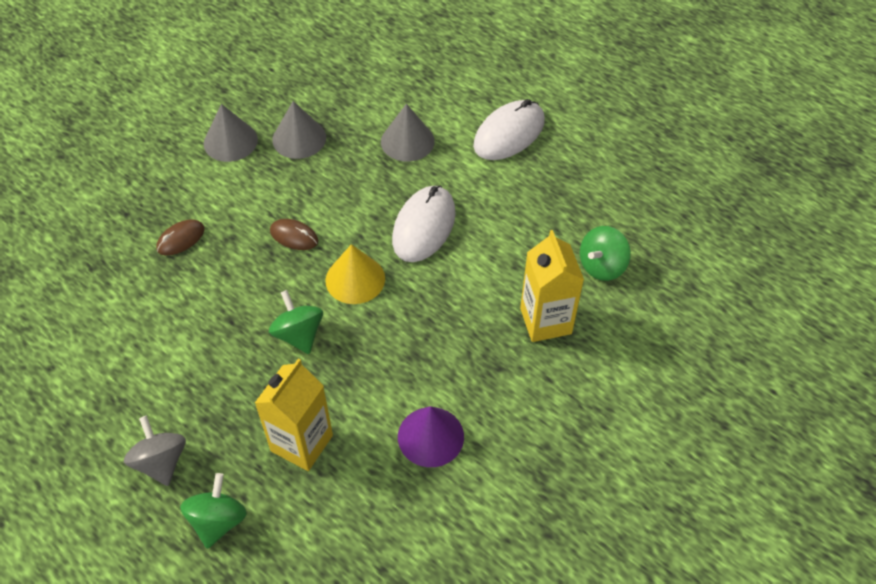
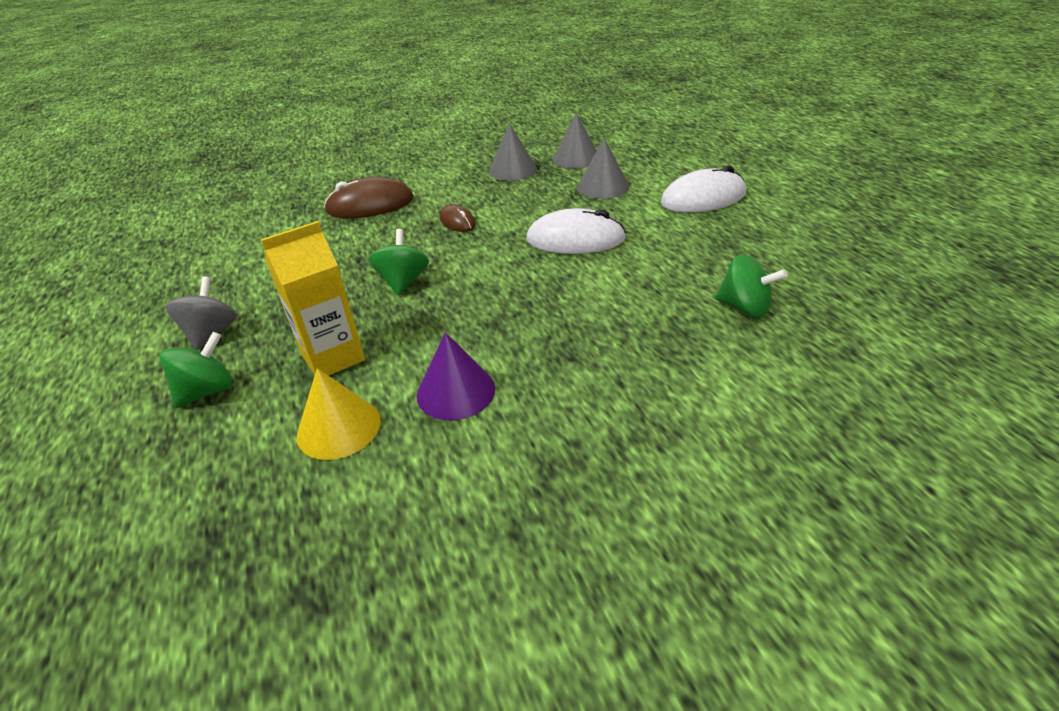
camera: 30 degrees right, 15 degrees down
brown mouse [156,219,205,256] -> brown mouse [324,177,414,218], size x1.84
grey cone [204,104,258,162] -> grey cone moved to [553,113,597,169]
yellow cone [325,244,385,304] -> yellow cone moved to [297,368,381,460]
white mouse [392,185,456,262] -> white mouse turned 45 degrees clockwise [526,208,626,254]
yellow carton [520,230,584,342] -> none
green spinning top [580,226,631,281] -> green spinning top turned 135 degrees counterclockwise [715,255,787,317]

